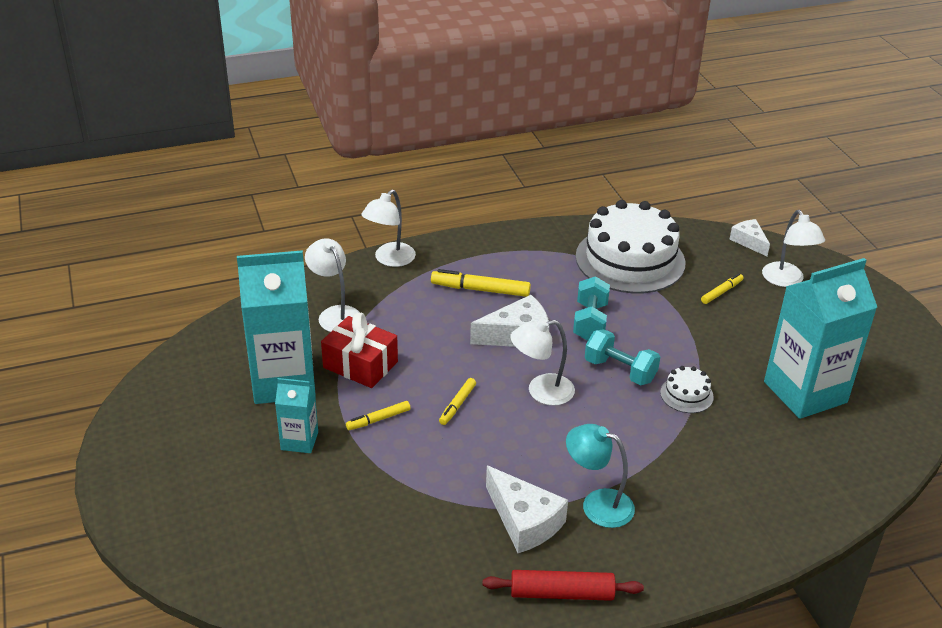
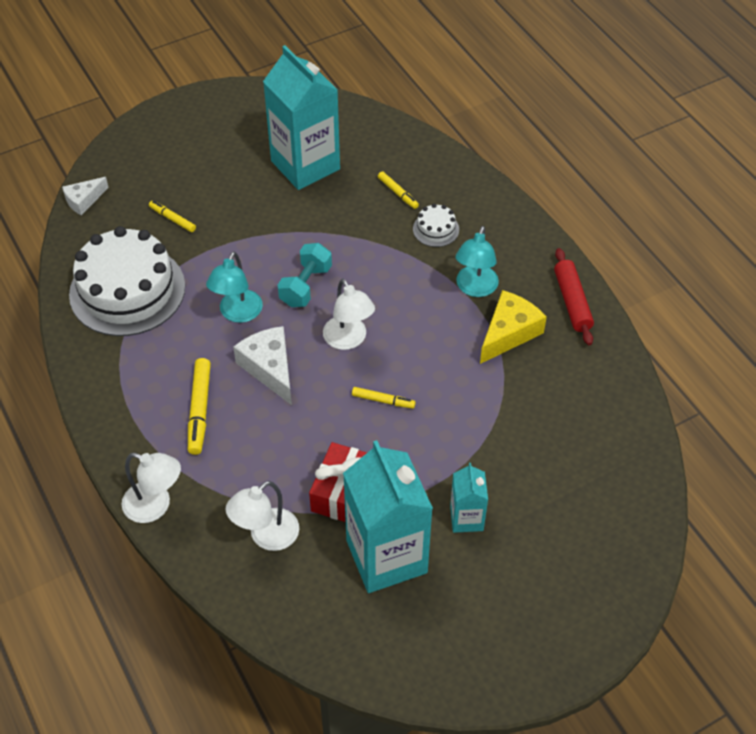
camera: 100 degrees left, 15 degrees up
yellow marker [346,401,411,430] -> yellow marker moved to [378,171,419,209]
white cheese [486,466,568,553] -> yellow cheese [480,290,547,364]
turquoise dumbbell [573,276,610,341] -> turquoise lamp [206,252,263,323]
white cake [660,366,714,413] -> white cake moved to [413,204,459,247]
white lamp [762,210,825,287] -> none

